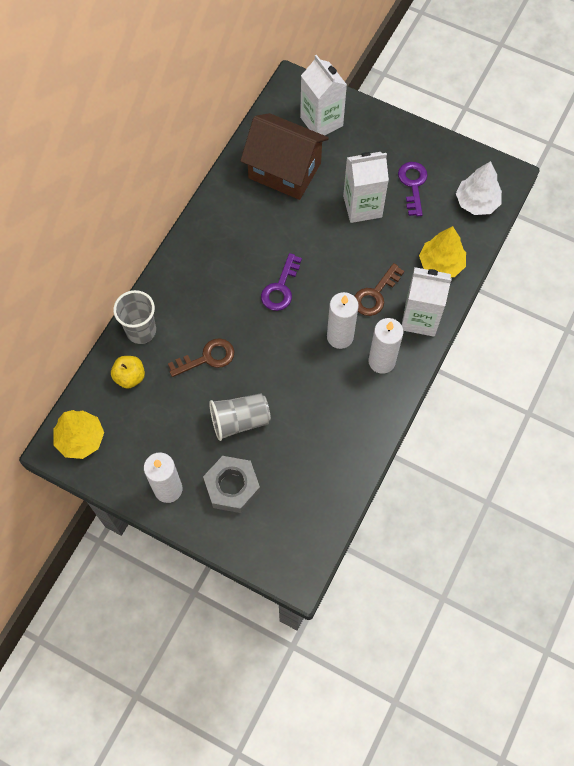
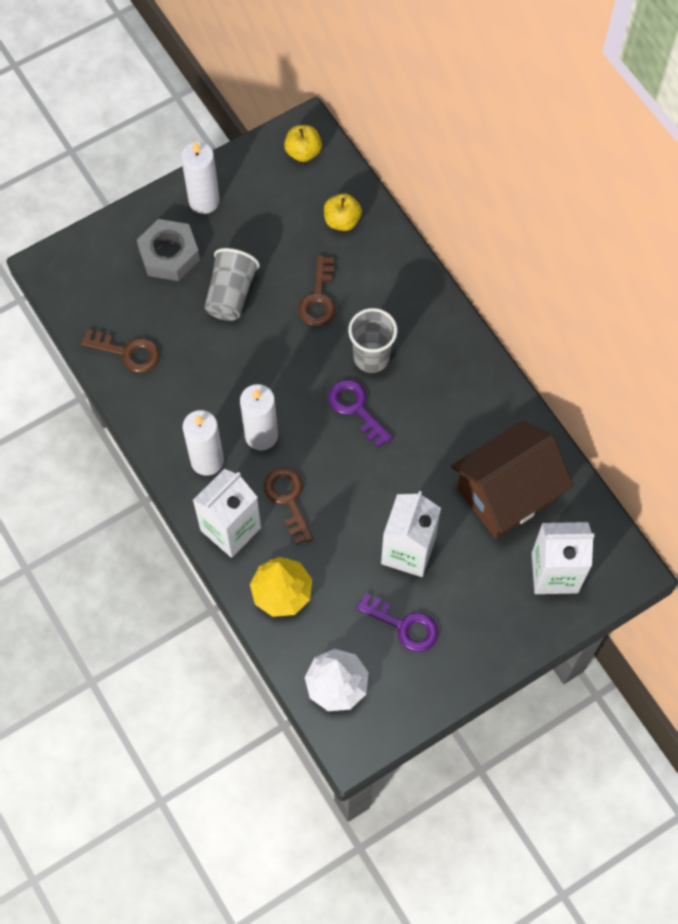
camera: 120 degrees right, 0 degrees up
yellow tree [54,410,104,459] -> yellow apple [284,125,322,162]
grey cup [113,290,156,344] -> grey cup moved to [348,308,397,373]
none -> brown key [80,330,160,373]

